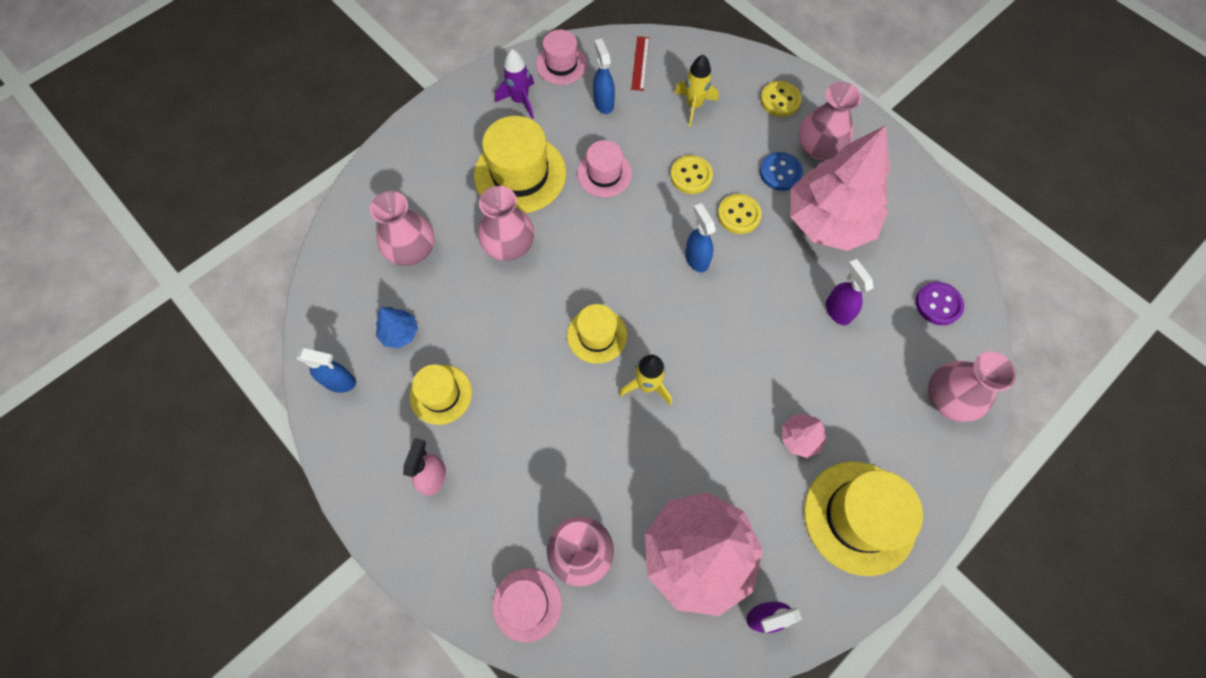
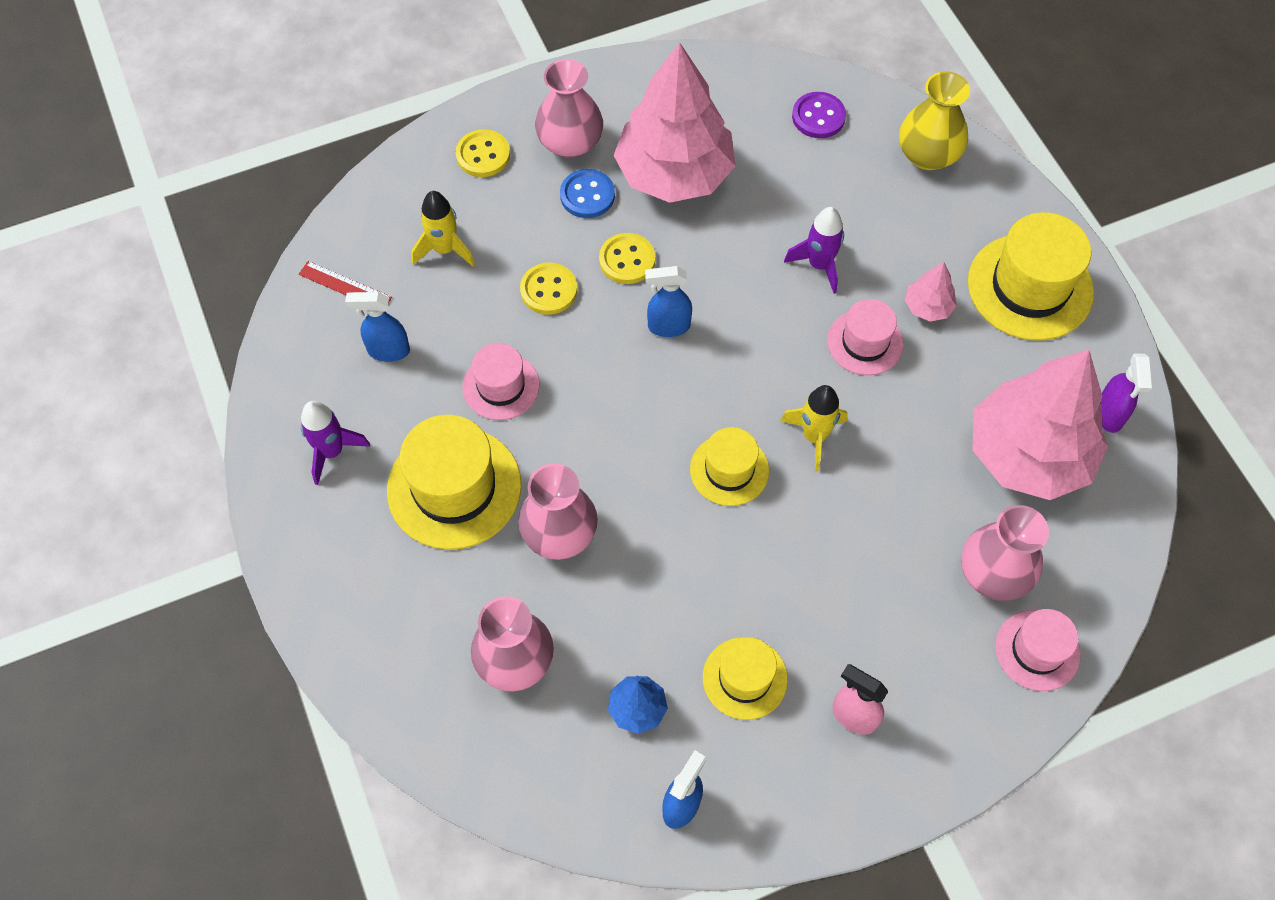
camera: 70 degrees left, 5 degrees down
pink hat [536,30,587,85] -> pink hat moved to [828,299,903,375]
purple spray bottle [826,259,874,325] -> none
pink vase [928,351,1016,422] -> yellow vase [899,71,970,170]
none -> purple rocket [784,207,844,294]

